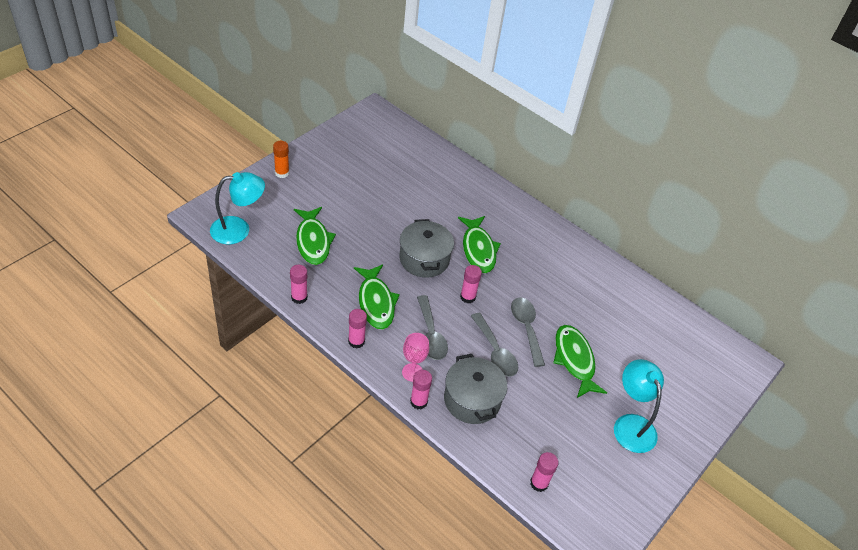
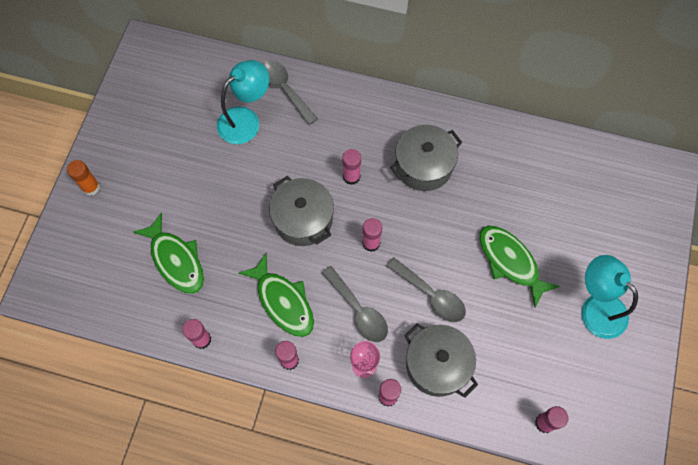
camera: 20 degrees left, 20 degrees up
turquoise lamp [210,172,265,244] -> turquoise lamp moved to [217,60,269,144]
green fish [458,216,501,273] -> pink glue stick [342,149,361,185]
grey spoon [511,297,545,367] -> grey spoon moved to [262,60,318,125]
none -> grey pot [390,125,463,191]

